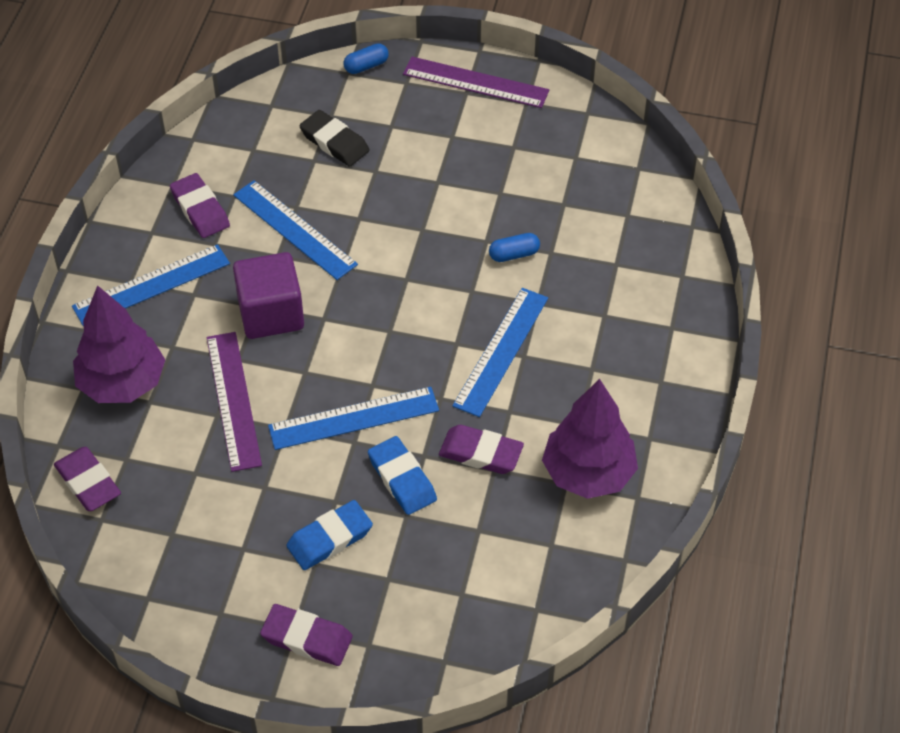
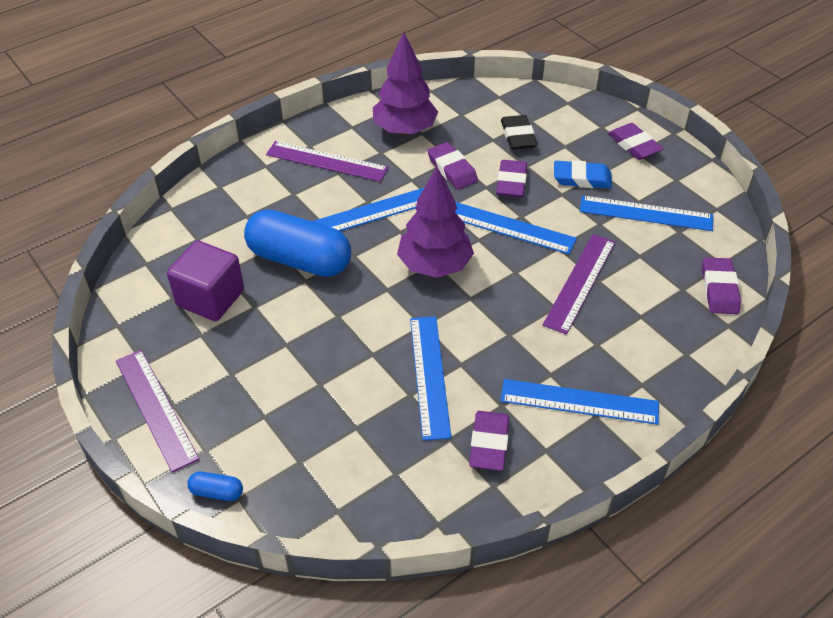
camera: 140 degrees left, 5 degrees down
purple tree [73,285,165,403] -> purple tree moved to [397,167,474,278]
purple cube [233,252,304,339] -> purple cube moved to [167,240,244,321]
black eraser [299,110,370,167] -> black eraser moved to [501,115,537,150]
blue eraser [368,436,437,515] -> purple eraser [496,160,527,198]
blue capsule [489,233,540,262] -> blue capsule [244,209,351,277], size x2.46
none -> purple ruler [266,141,389,182]
none -> blue ruler [580,195,713,231]

